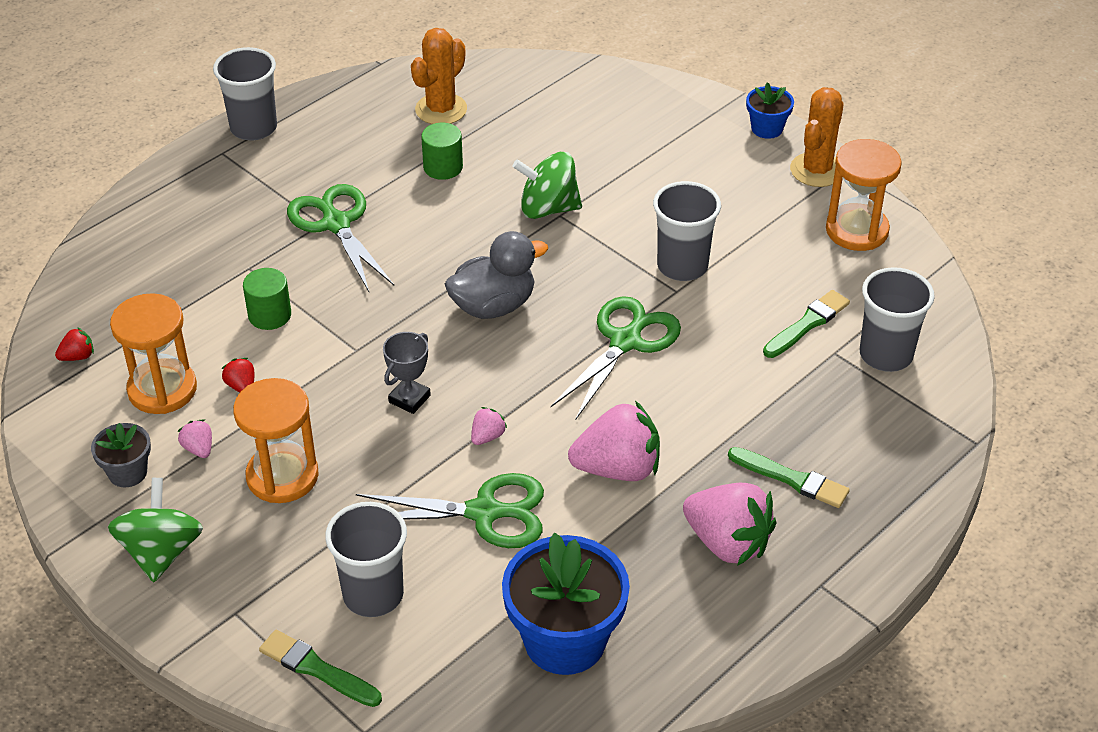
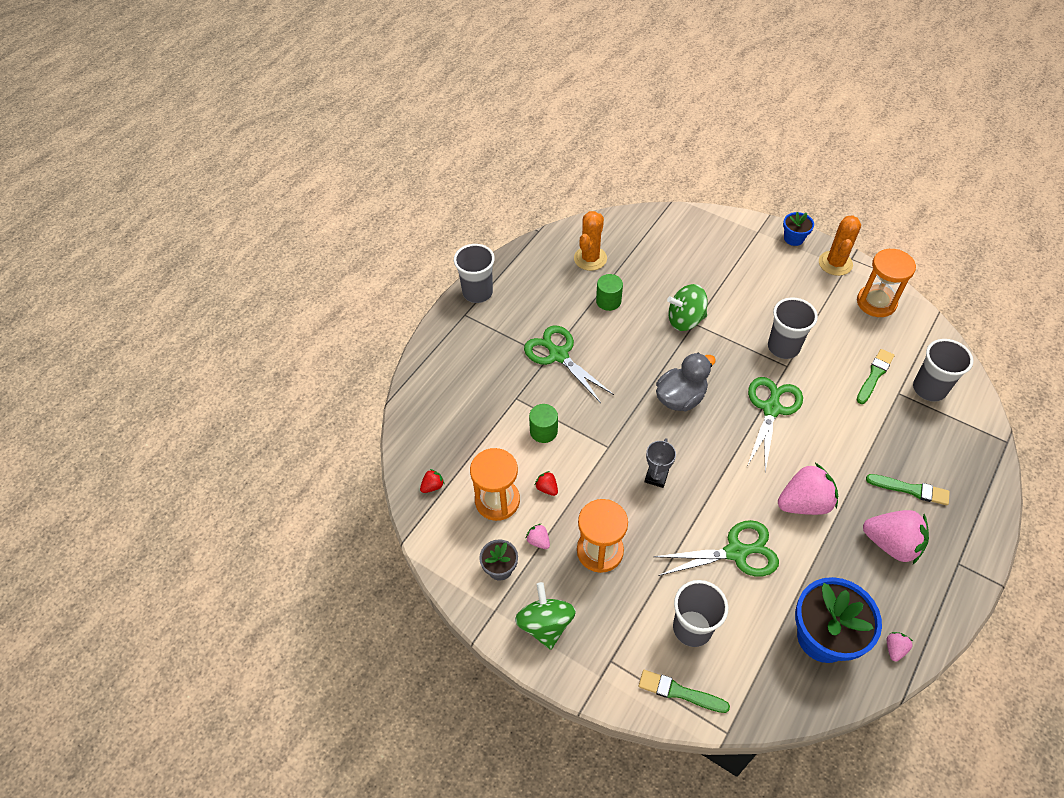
camera: 10 degrees left, 10 degrees up
pink strawberry [471,407,507,445] -> pink strawberry moved to [887,632,913,661]

